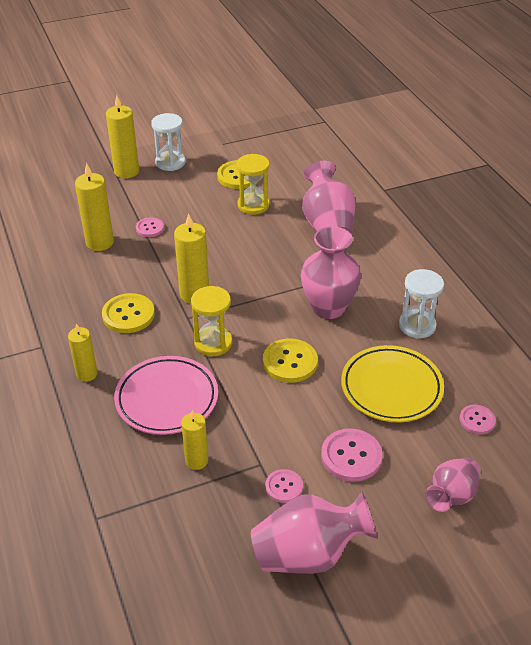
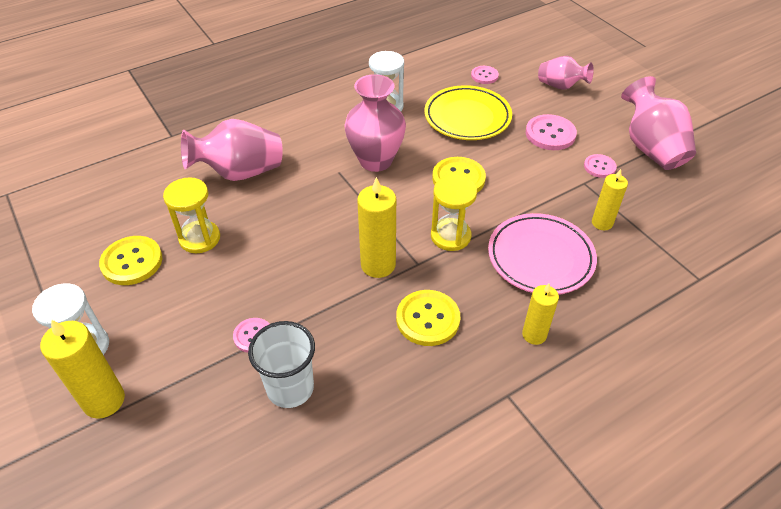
camera: 100 degrees left, 5 degrees up
yellow candle [75,163,114,251] -> white cup [248,321,315,408]

